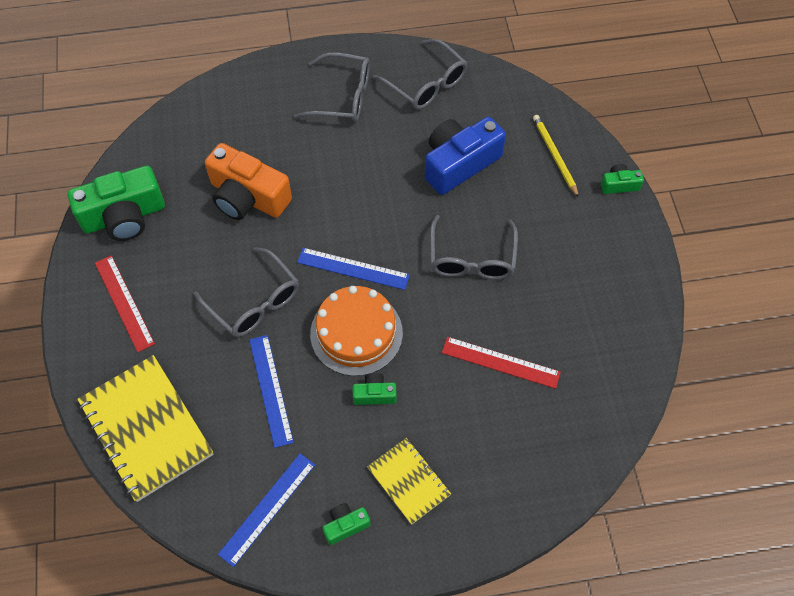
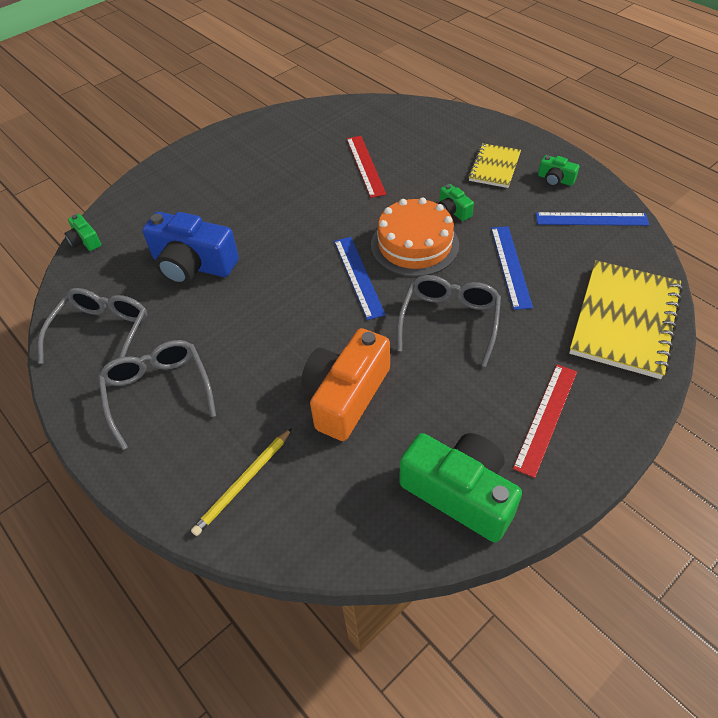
camera: 120 degrees left, 10 degrees down
orange camera [205,143,292,220] -> orange camera turned 150 degrees counterclockwise [301,328,390,441]
blue ruler [249,335,294,448] -> blue ruler turned 45 degrees counterclockwise [491,226,533,310]
grey glasses [430,215,518,280] -> none
yellow pencil [533,115,579,198] -> yellow pencil moved to [191,428,292,536]
green camera [601,164,644,194] -> green camera moved to [65,214,101,251]

